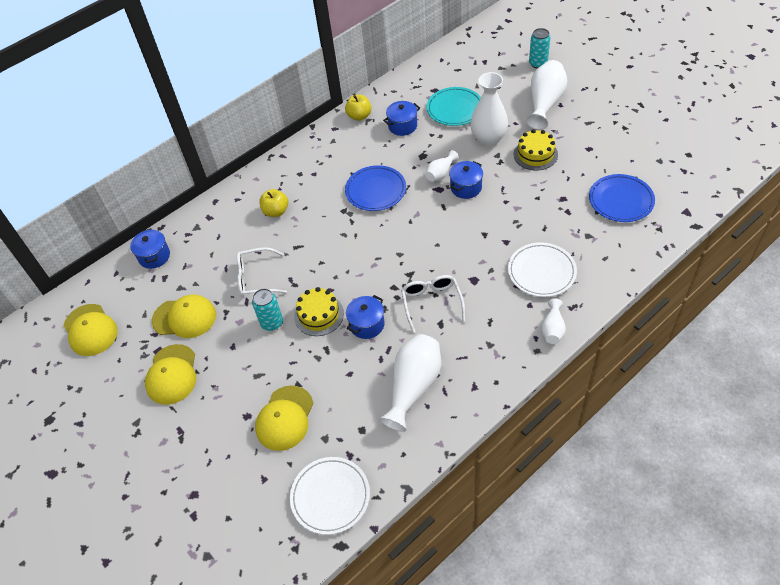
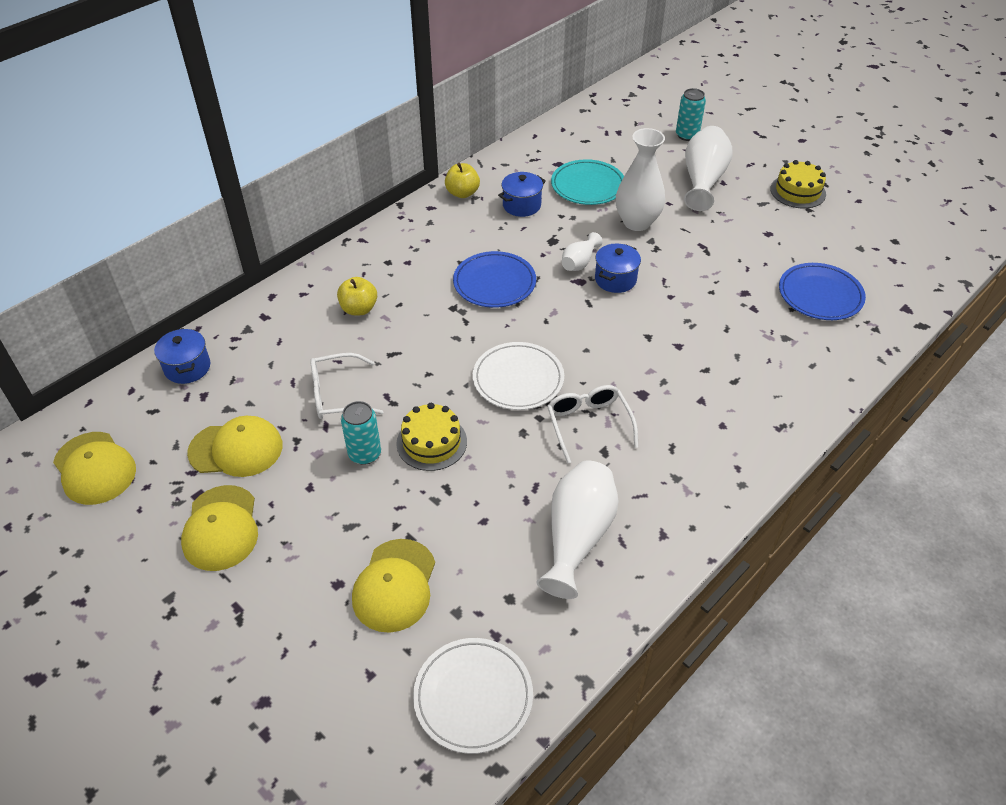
camera: 10 degrees left, 5 degrees down
blue pot [346,295,385,339] -> none
white plate [508,242,577,297] -> white plate moved to [473,342,564,410]
yellow cake [514,129,558,171] -> yellow cake moved to [770,160,826,209]
white vase [541,298,566,344] -> none

